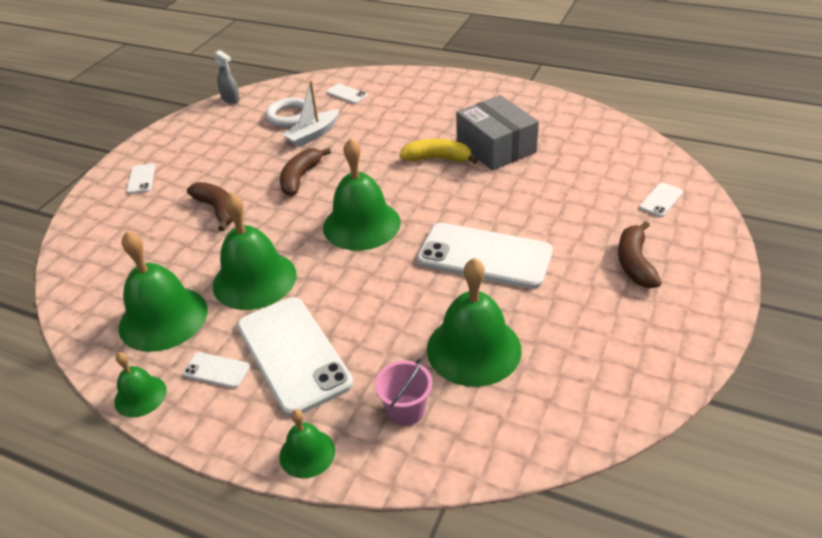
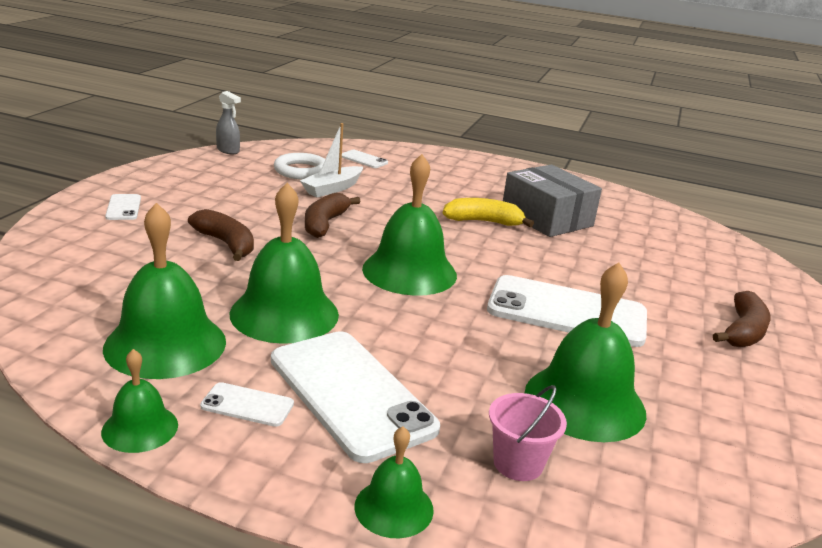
camera: 10 degrees left, 15 degrees down
brown banana [618,221,662,288] -> brown banana turned 150 degrees counterclockwise [713,291,770,347]
white phone [639,182,683,217] -> none

